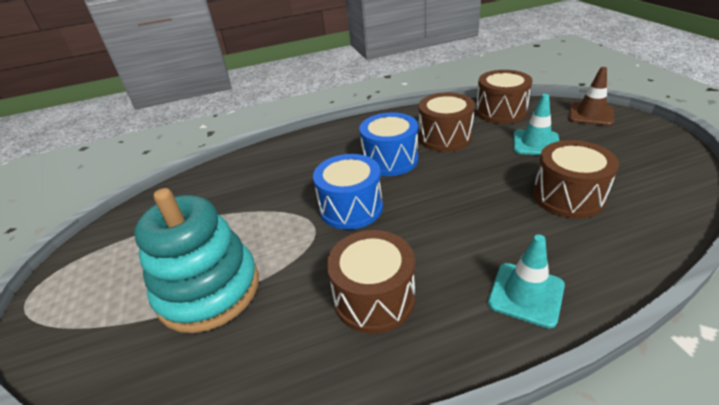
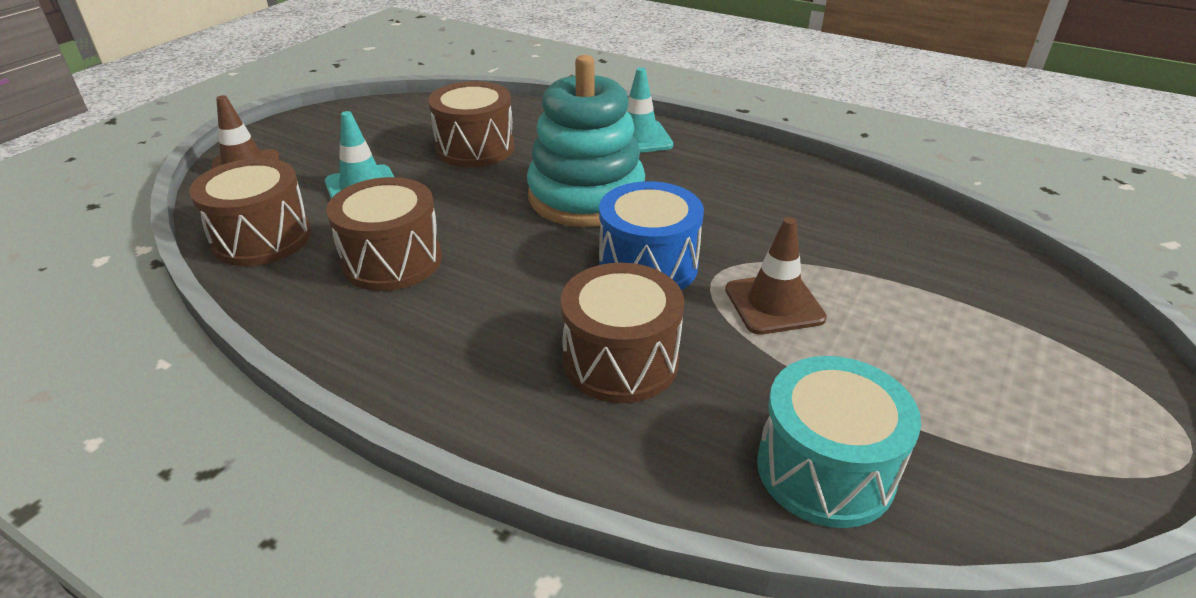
camera: 135 degrees left, 0 degrees up
turquoise stacking toy [134,188,259,333] -> turquoise stacking toy moved to [527,55,645,227]
brown drum [327,230,415,334] -> brown drum moved to [561,263,684,403]
blue drum [360,113,418,176] -> none
none -> brown traffic cone [725,217,827,335]
none -> turquoise drum [757,356,921,528]

